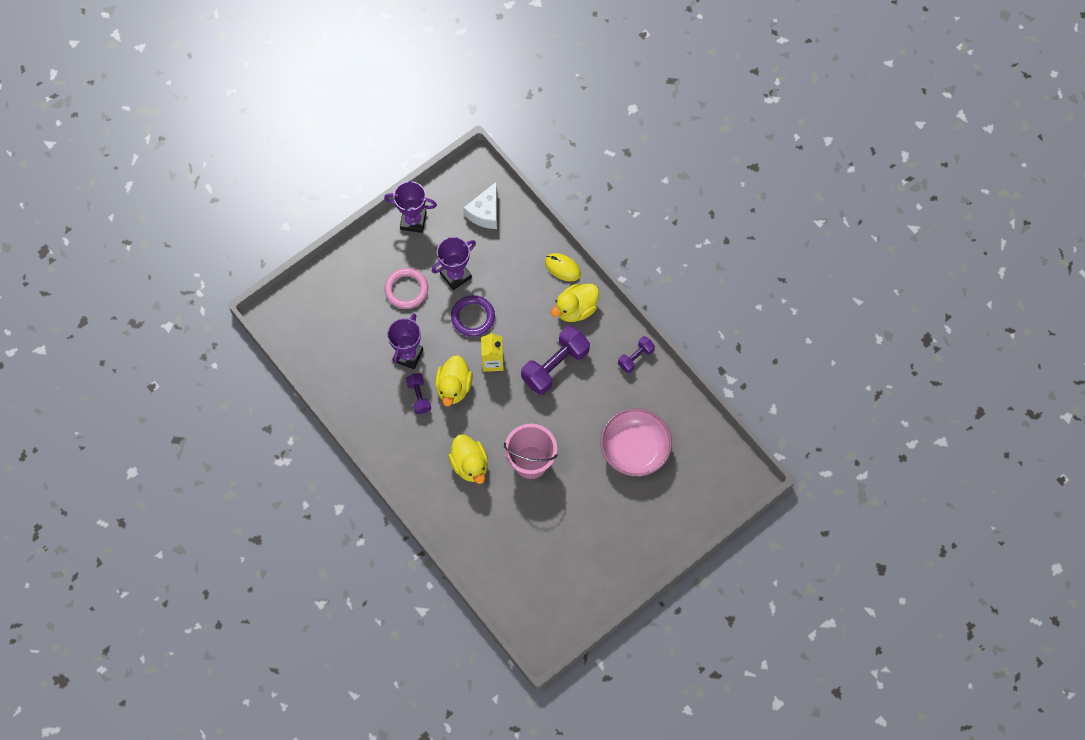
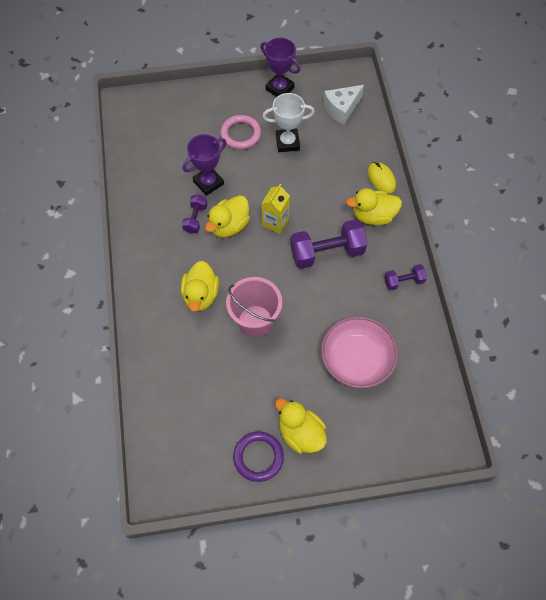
camera: 30 degrees right, 5 degrees down
purple trophy [432,237,476,290] -> white trophy [262,93,315,152]
purple ring [451,295,495,337] -> purple ring moved to [233,431,284,482]
none -> yellow duck [275,398,327,453]

